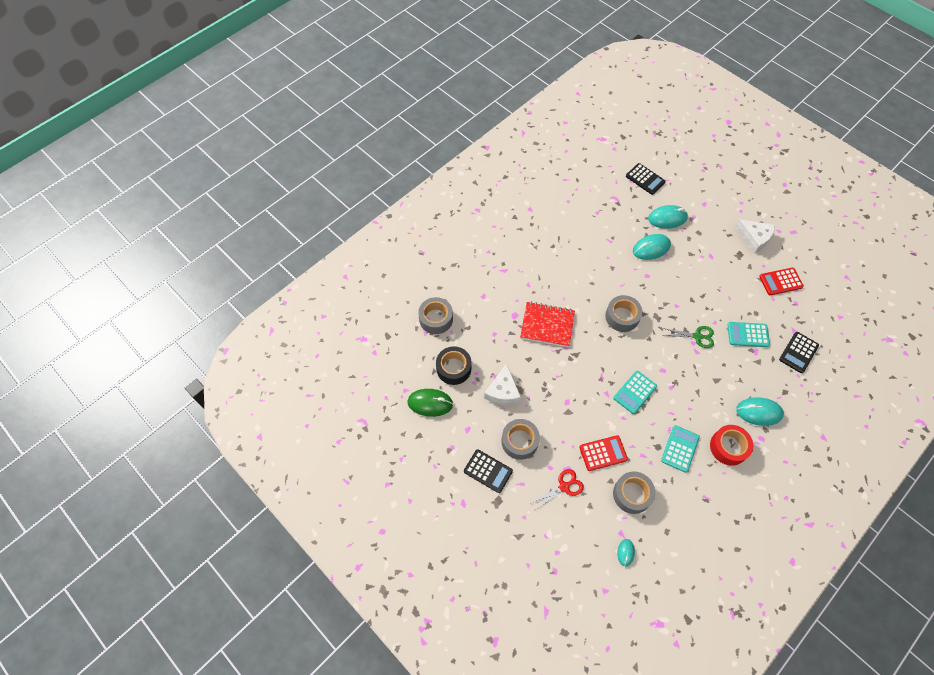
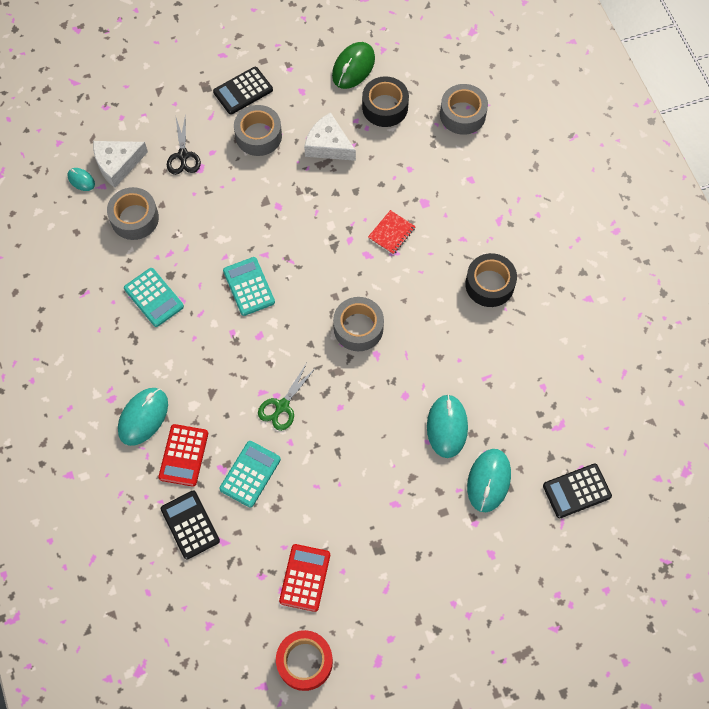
camera: 115 degrees right, 5 degrees up
red notebook [520,302,575,347] -> red notebook [368,210,416,255], size x0.55
red scissors [531,469,584,509] -> black scissors [167,114,201,175]
red calculator [579,435,628,471] -> red calculator moved to [158,424,208,487]
red tape [710,425,754,466] -> red tape moved to [276,630,333,691]
white cheese [735,219,775,253] -> white cheese moved to [93,141,148,188]
none -> black tape [465,253,517,307]

